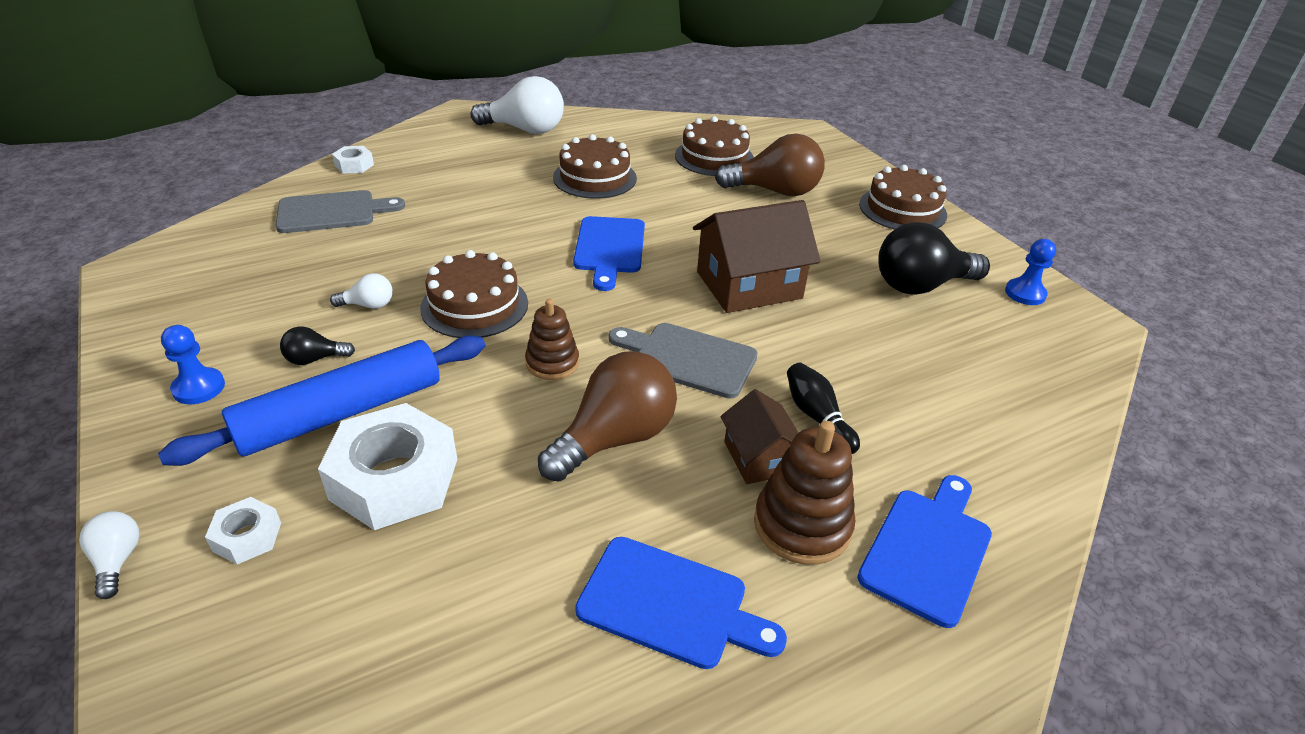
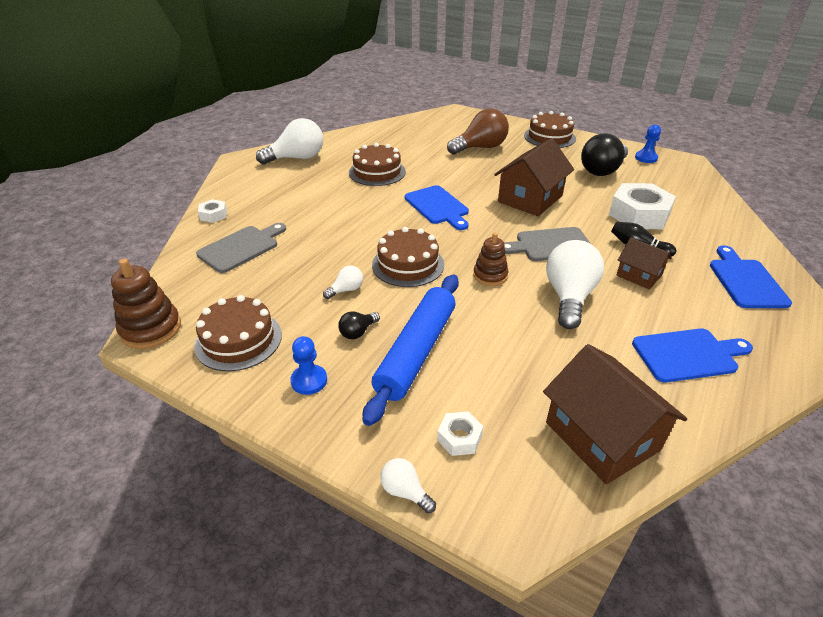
camera: 30 degrees left, 0 degrees up
white nut [318,403,457,530] -> white nut moved to [609,183,676,229]
brown light bulb [538,351,677,482] -> white light bulb [546,240,604,329]
brown cake [675,116,754,176] -> brown cake moved to [194,295,282,371]
brown stacking toy [754,421,855,565] -> brown stacking toy moved to [111,259,181,349]
none -> brown house [543,344,687,484]

